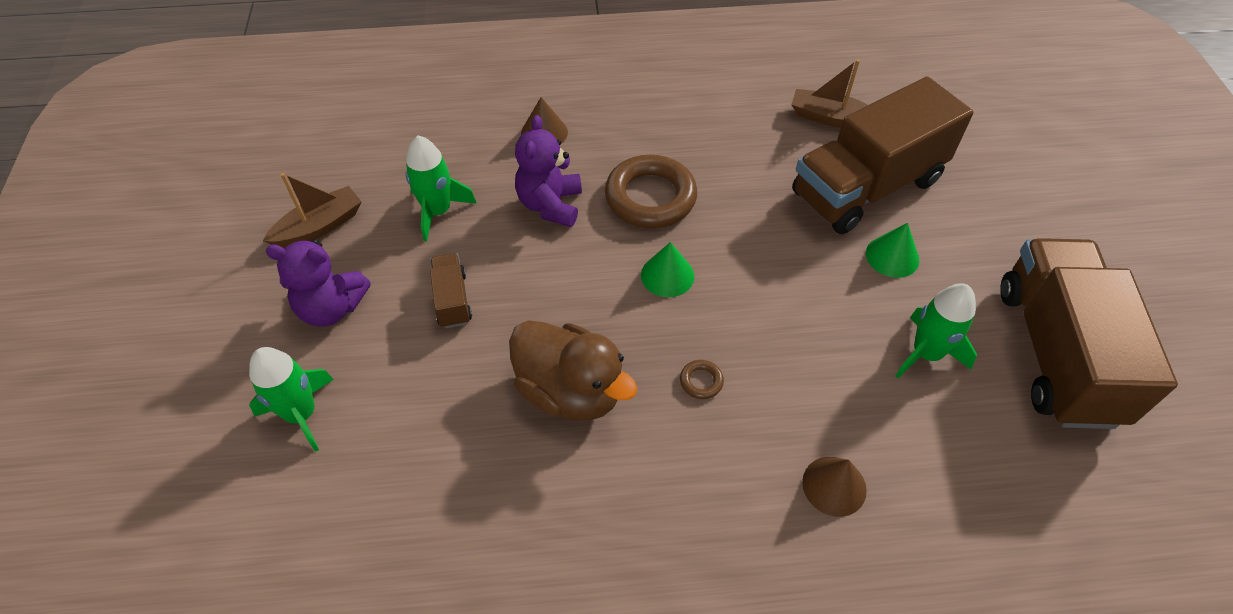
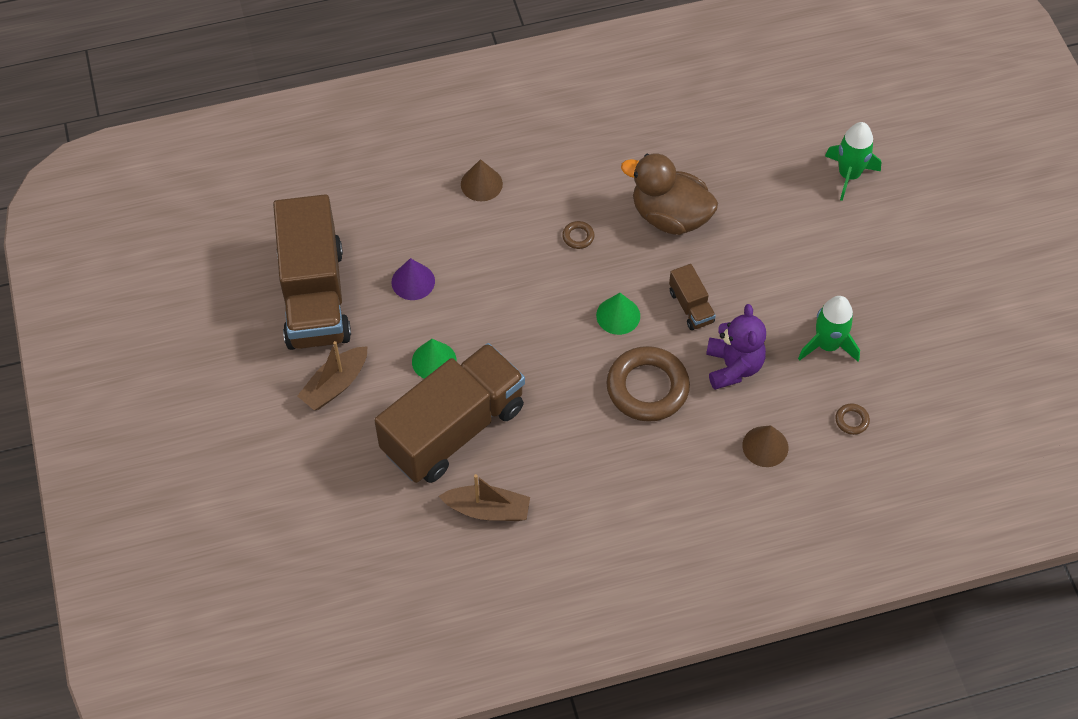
camera: 170 degrees right, 5 degrees up
brown boat [263,173,362,248] -> brown boat moved to [297,341,368,410]
purple teddy bear [266,239,371,327] -> none
brown truck [430,253,472,328] -> brown truck moved to [669,264,716,330]
green rocket [896,283,977,378] -> purple cone [392,258,435,300]
none -> brown ring [835,404,870,435]

